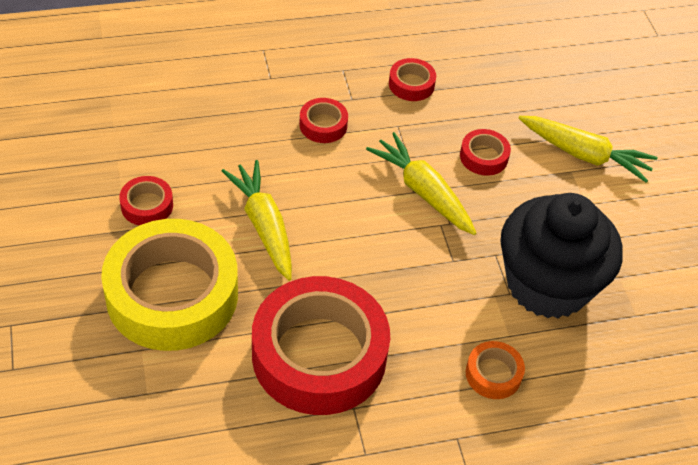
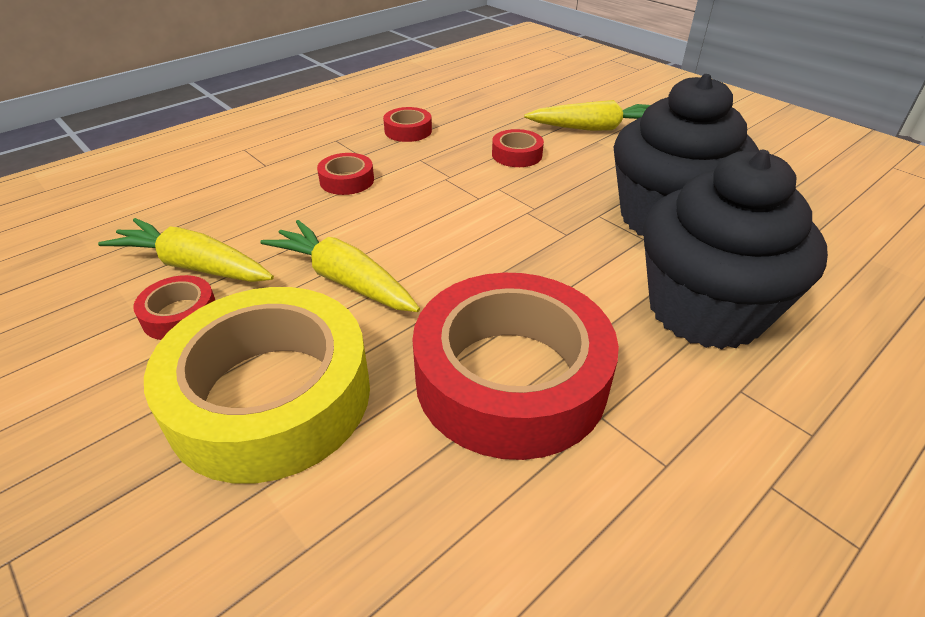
camera: 25 degrees left, 10 degrees down
yellow carrot [366,132,476,235] -> yellow carrot moved to [98,218,274,282]
orange tape [466,341,525,399] -> black cupcake [643,150,828,350]

